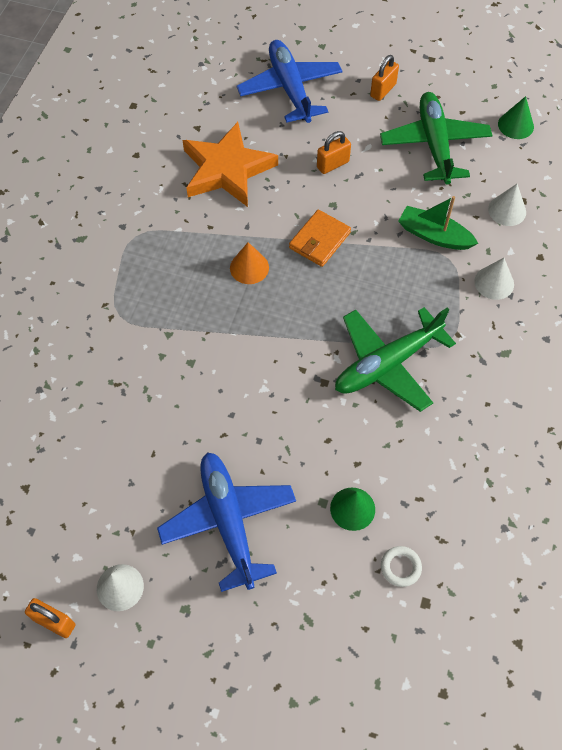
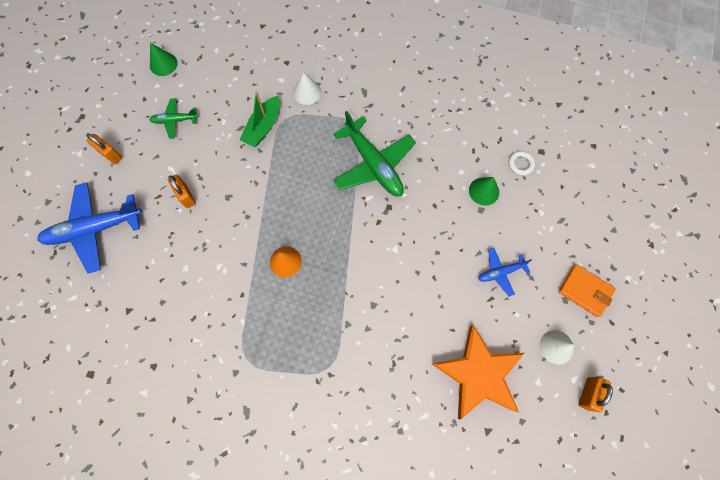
camera: 90 degrees left, 10 degrees up
blue plane [157,452,296,592] -> blue plane [478,248,532,297], size x0.52
orange star [182,122,278,207] -> orange star moved to [432,325,524,420]
orange wallet [289,210,351,267] -> orange wallet moved to [558,264,616,317]
green plane [380,92,493,185] -> green plane [149,98,198,139], size x0.52
white cone [488,184,526,226] -> none

